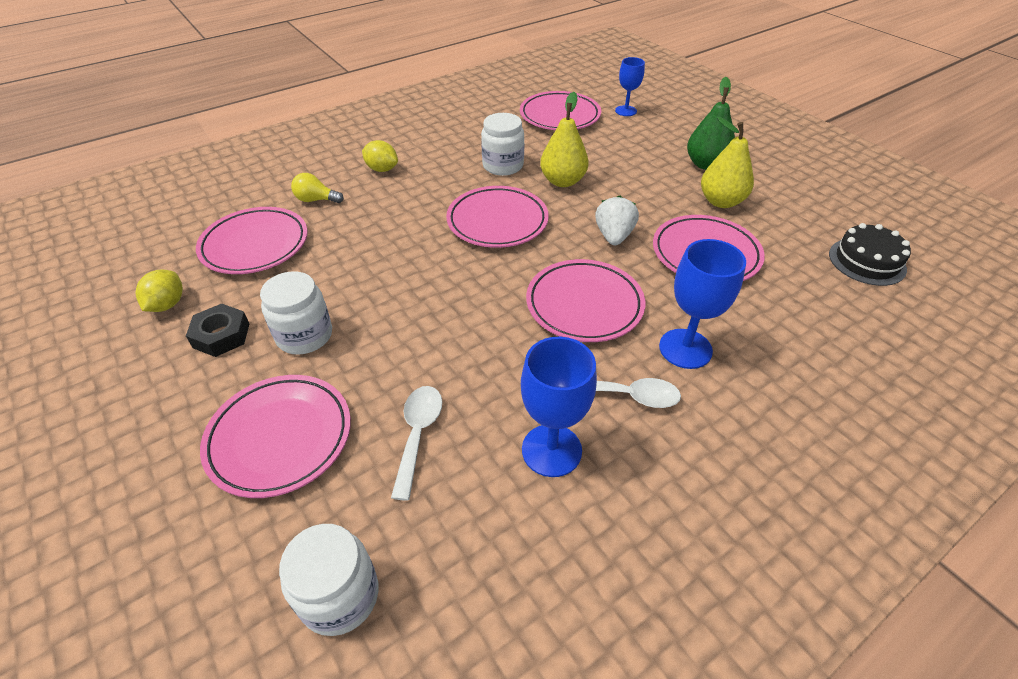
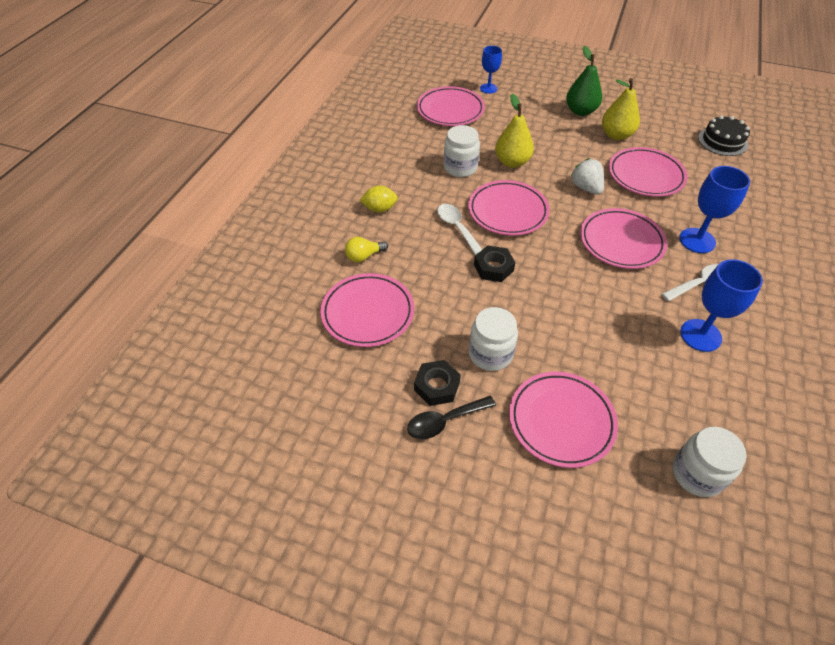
camera: 35 degrees left, 5 degrees up
yellow lemon [135,270,183,312] -> none
white spoon [391,386,442,501] -> white spoon moved to [437,204,483,255]
none -> black spoon [407,396,496,439]
none -> black nut [474,245,515,282]

